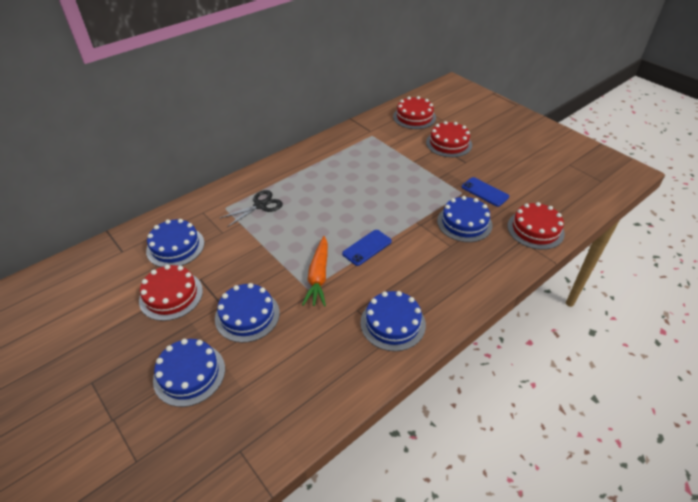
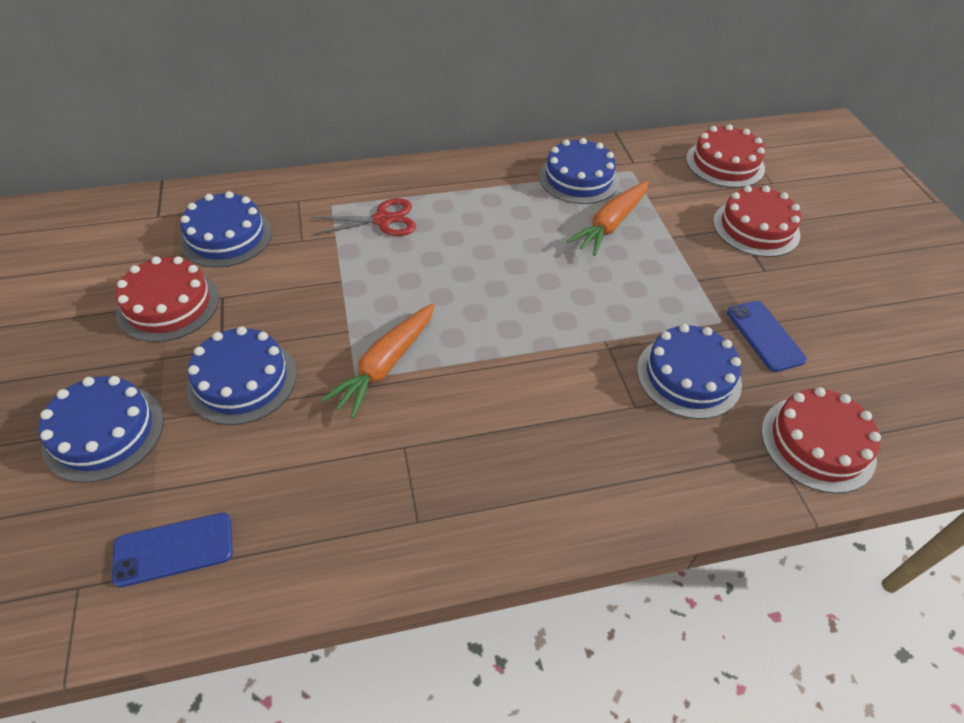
camera: 25 degrees right, 5 degrees up
black scissors [220,190,283,227] -> red scissors [312,198,416,236]
blue phone [342,230,392,266] -> blue phone moved to [112,512,233,587]
blue cake [360,291,426,351] -> blue cake moved to [539,138,619,204]
none -> orange carrot [567,181,649,256]

